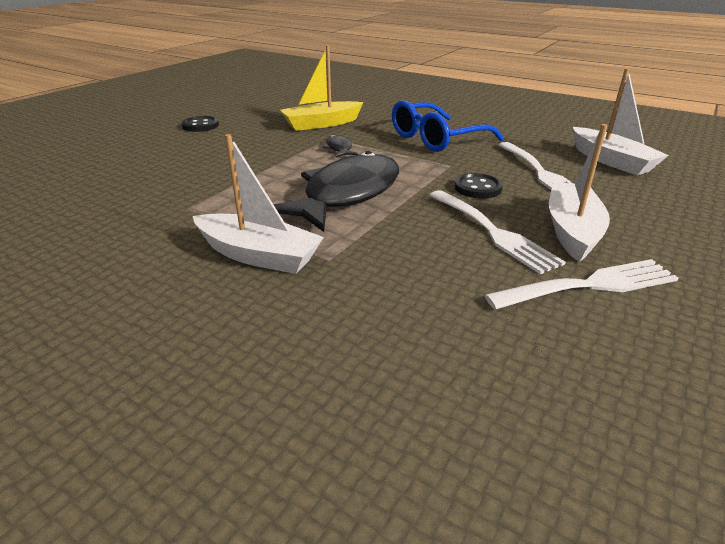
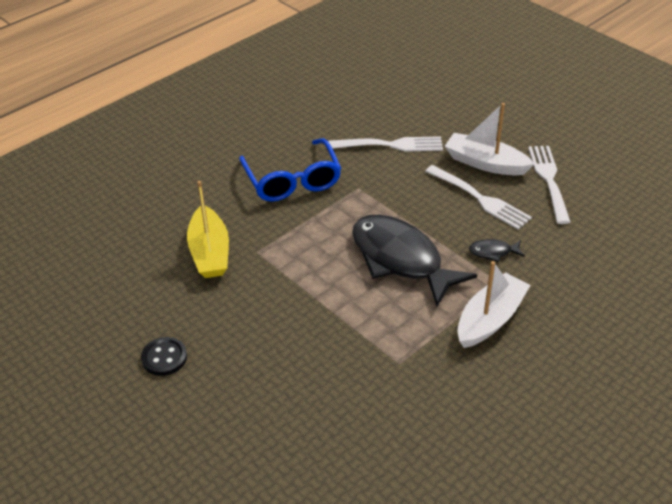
camera: 75 degrees left, 10 degrees up
black fish [322,134,358,157] -> black fish moved to [469,239,525,263]
white fork [429,190,566,274] -> white fork turned 60 degrees clockwise [425,165,532,230]
black button [455,173,503,199] -> none
white boat [573,68,669,175] -> none

